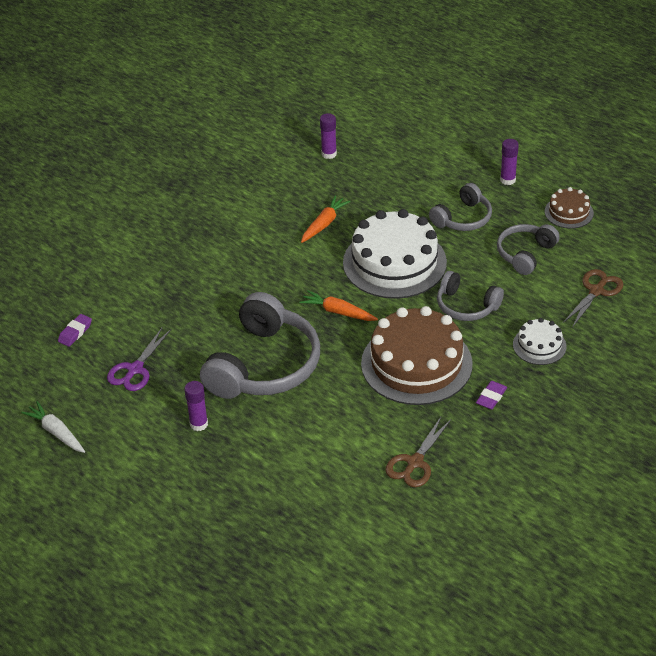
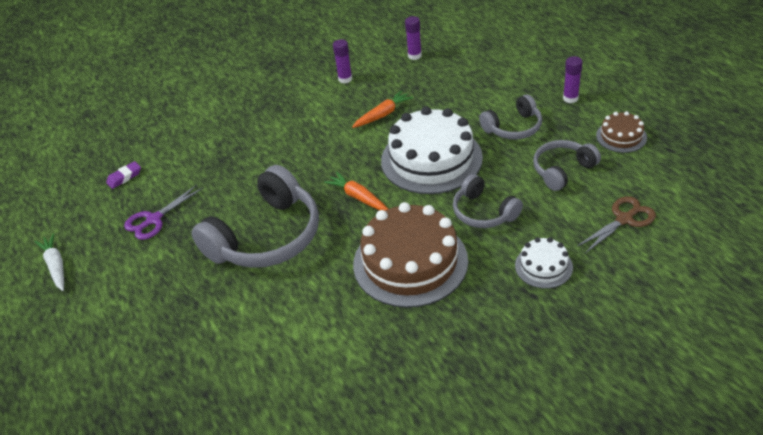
camera: 20 degrees right, 0 degrees up
purple glue stick [184,381,208,431] -> purple glue stick moved to [333,39,352,84]
brown scissors [385,417,451,487] -> none
purple eraser [476,381,507,409] -> none

